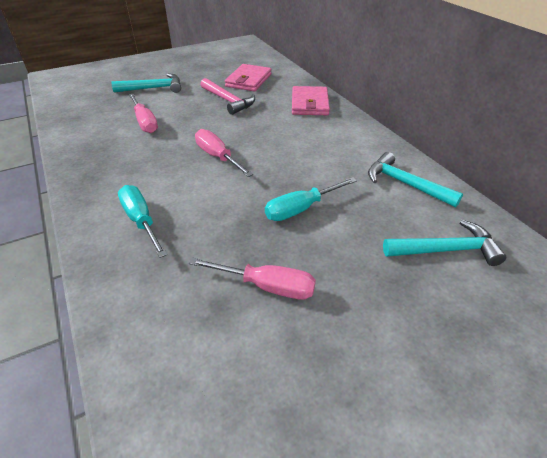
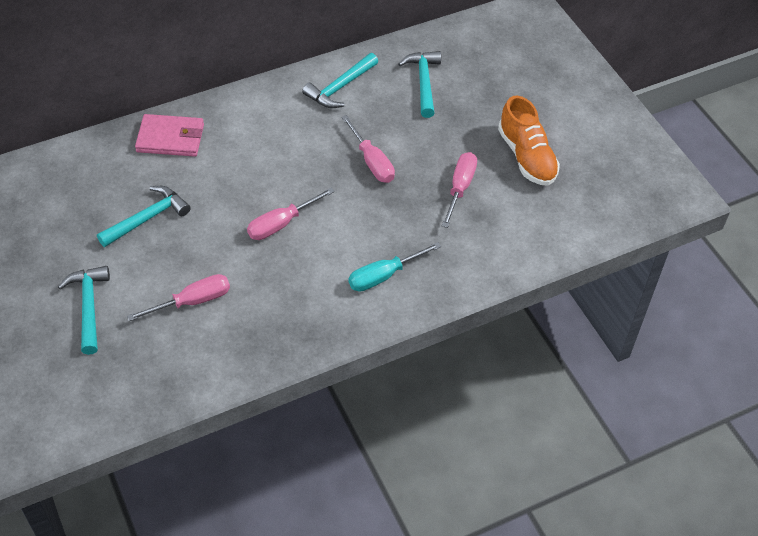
camera: 90 degrees left, 10 degrees up
pink hammer [201,78,255,115] -> turquoise hammer [97,186,191,247]
pink wallet [225,64,271,91] -> none
turquoise screwdriver [265,177,357,221] -> pink screwdriver [341,115,395,183]
none -> orange shoe [498,96,560,186]

